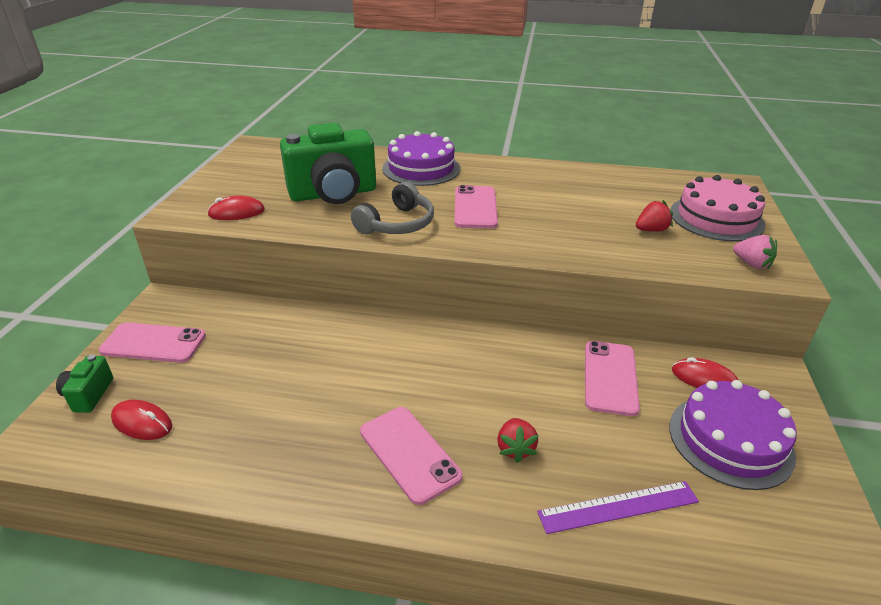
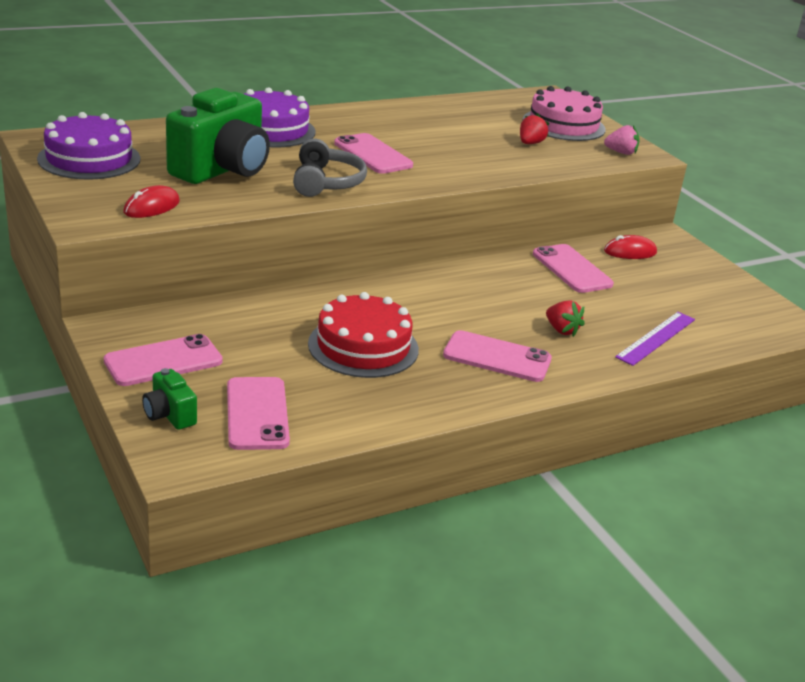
camera: 40 degrees left, 5 degrees down
red mouse [111,400,172,440] -> pink phone [227,377,290,450]
purple cake [669,380,797,490] -> purple cake moved to [37,112,140,180]
none -> red cake [308,292,419,378]

